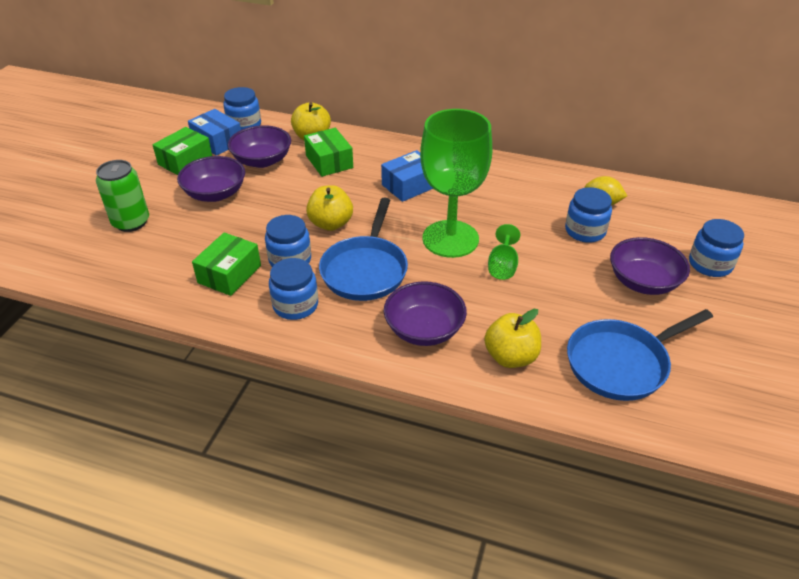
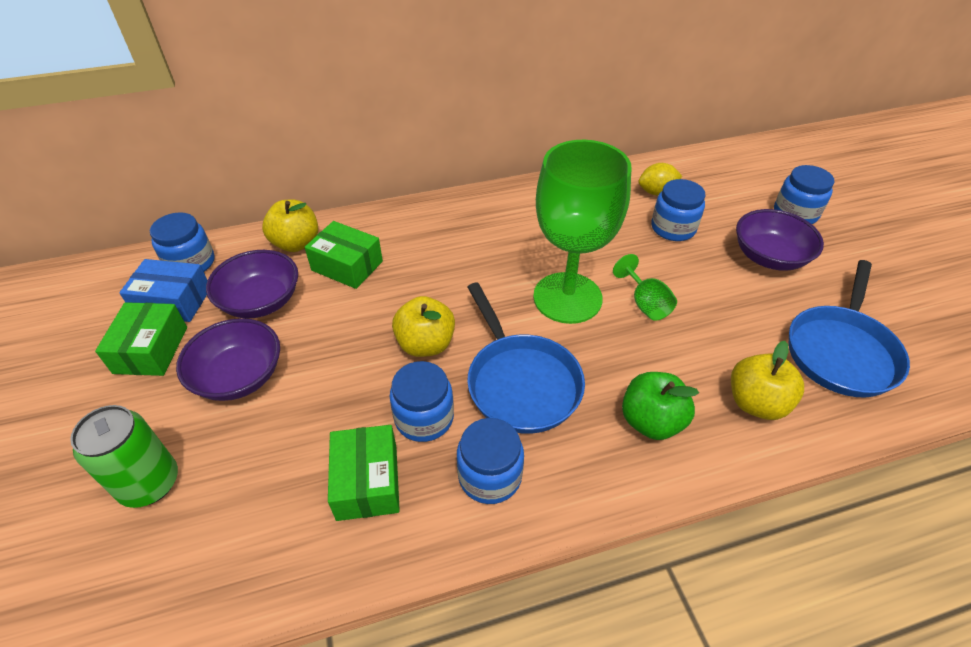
camera: 35 degrees left, 5 degrees up
blue box [381,150,433,202] -> none
purple bowl [384,281,467,346] -> green apple [622,372,699,440]

